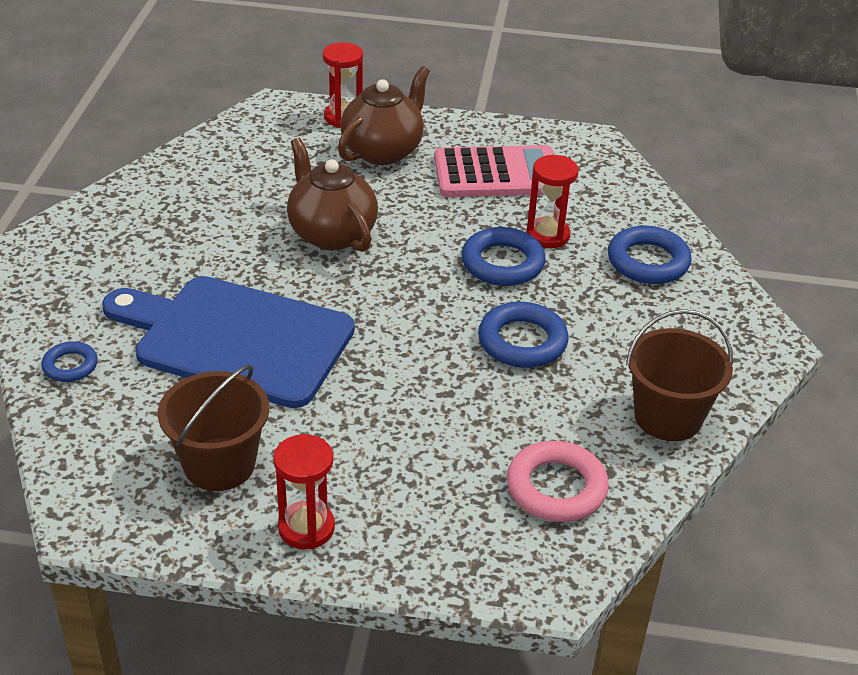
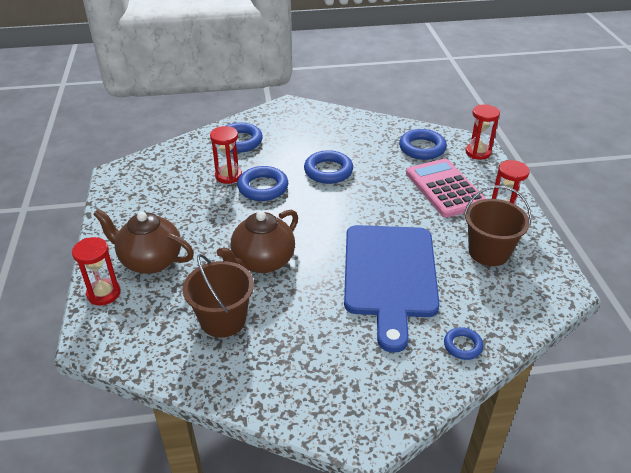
camera: 105 degrees left, 0 degrees up
pink calculator [434,145,554,197] -> pink calculator moved to [406,159,486,218]
pink ring [507,441,609,522] -> blue ring [399,129,447,160]
brown bucket [626,309,733,441] -> brown bucket moved to [183,254,254,338]
none -> red hourglass [466,104,500,160]

